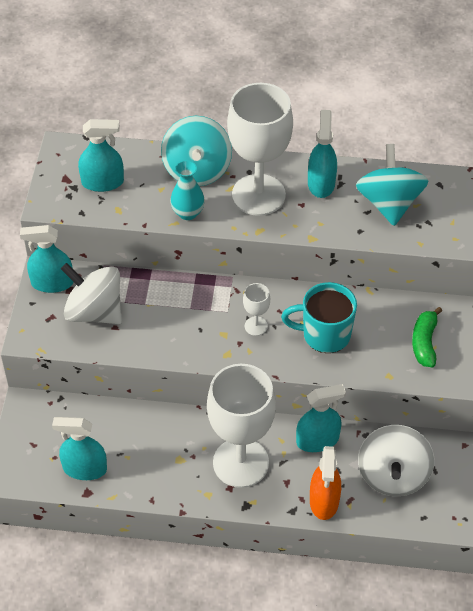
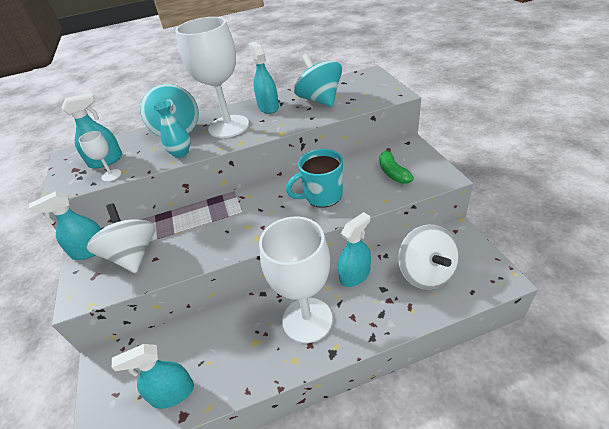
camera: 20 degrees left, 10 degrees down
white spinning top [61,263,122,324] -> white spinning top turned 60 degrees clockwise [87,203,156,273]
white goblet [243,283,270,336] -> white goblet moved to [78,131,121,182]
orange spray bottle [310,446,341,520] -> none

